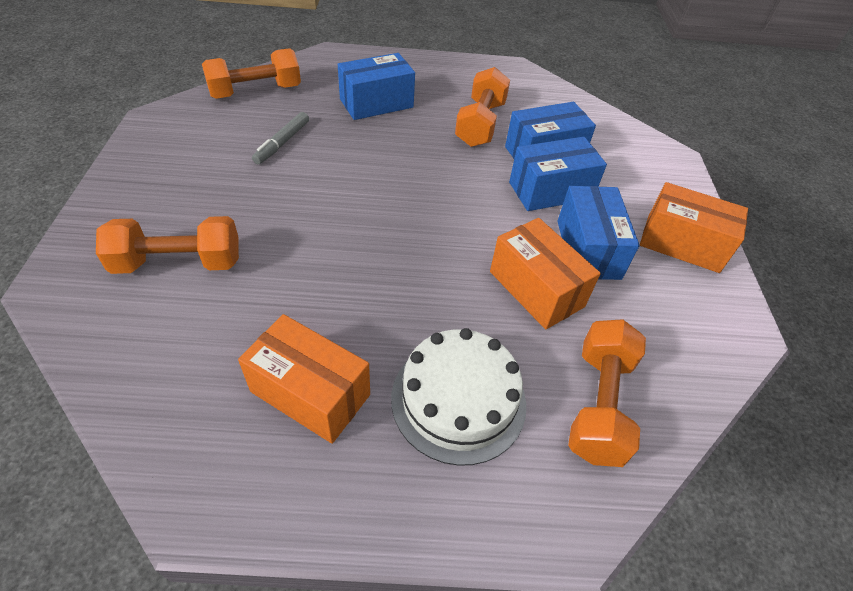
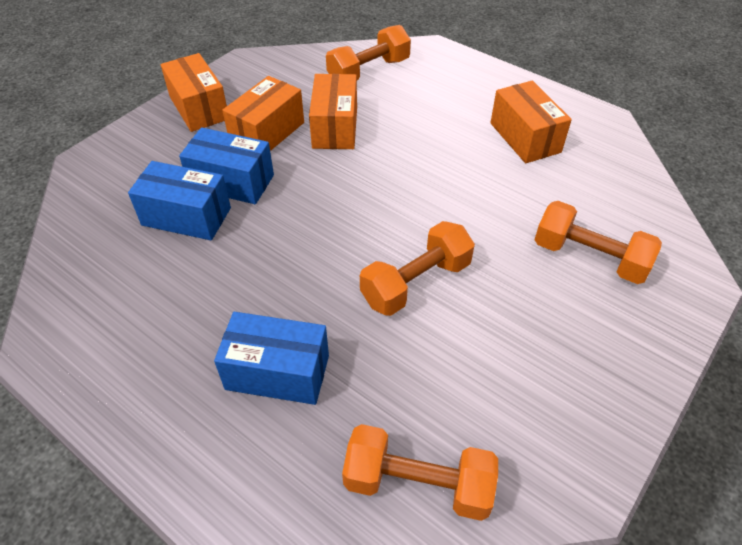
camera: 140 degrees left, 0 degrees up
grey marker [252,112,309,164] -> none
white cake [391,328,526,466] -> none
orange dumbbell [455,67,510,147] -> orange dumbbell moved to [360,221,475,316]
blue box [557,186,640,280] -> orange box [222,76,304,151]

